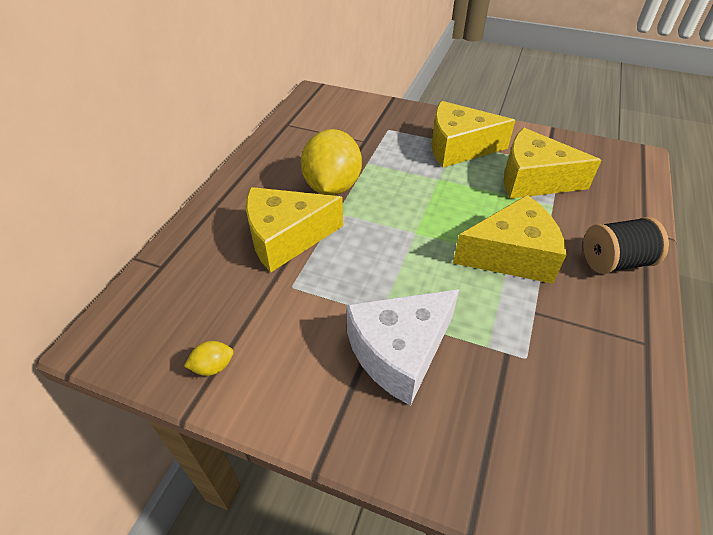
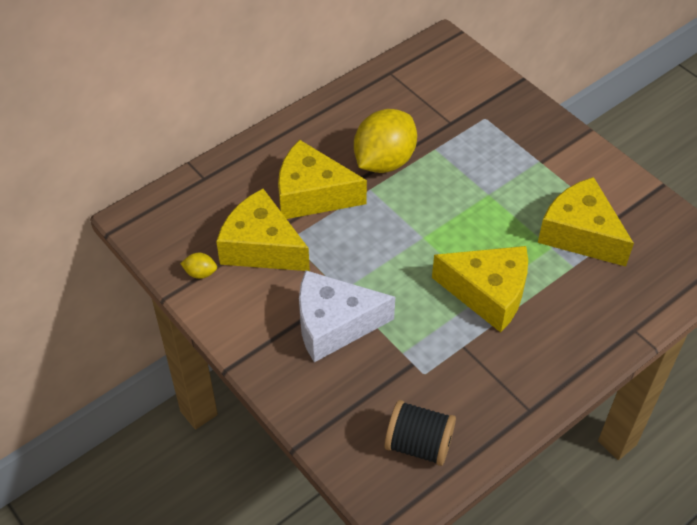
camera: 30 degrees right, 5 degrees up
yellow cheese [431,101,515,168] -> yellow cheese moved to [216,189,310,271]
black spool [583,217,669,274] -> black spool moved to [384,400,456,466]

